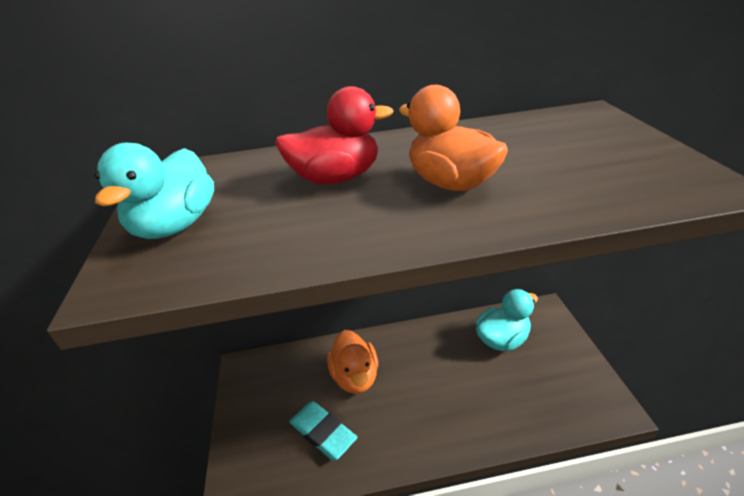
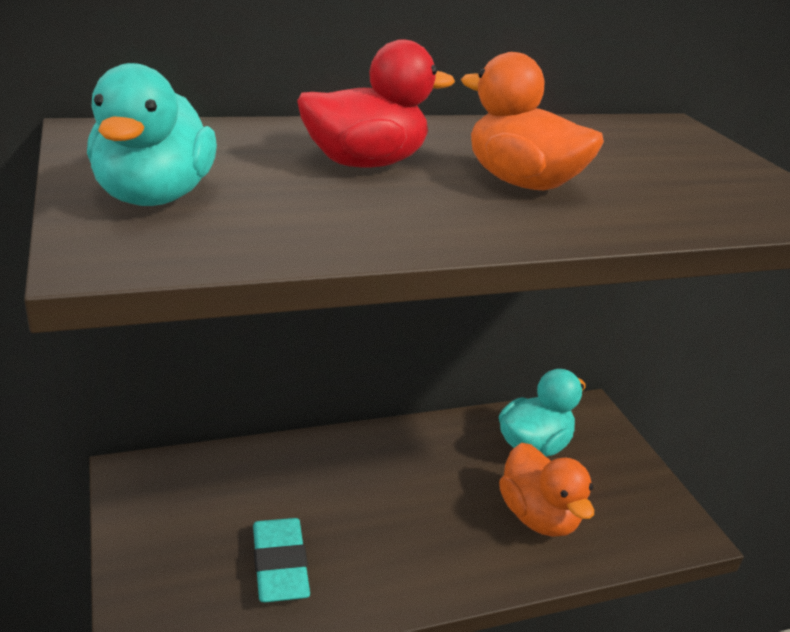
camera: 15 degrees left, 5 degrees down
turquoise eraser [289,401,357,460] -> turquoise eraser turned 45 degrees clockwise [253,518,310,602]
orange duck [327,330,378,394] -> orange duck moved to [499,443,594,537]

